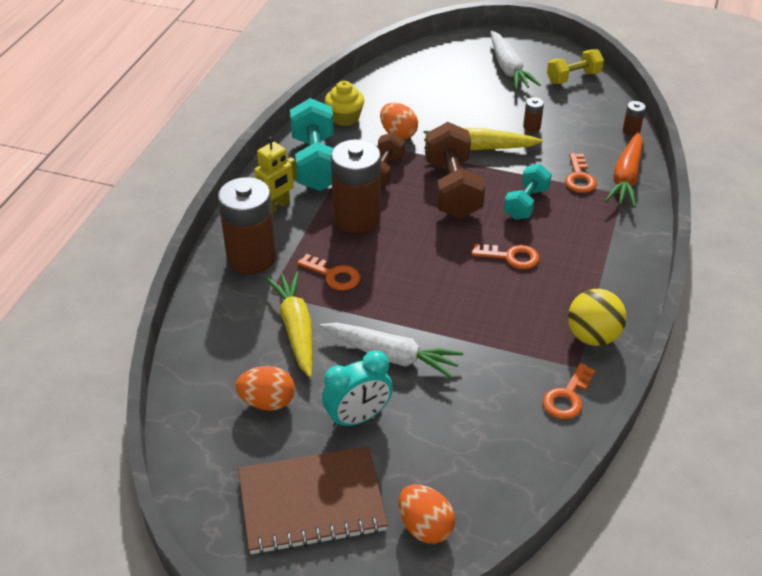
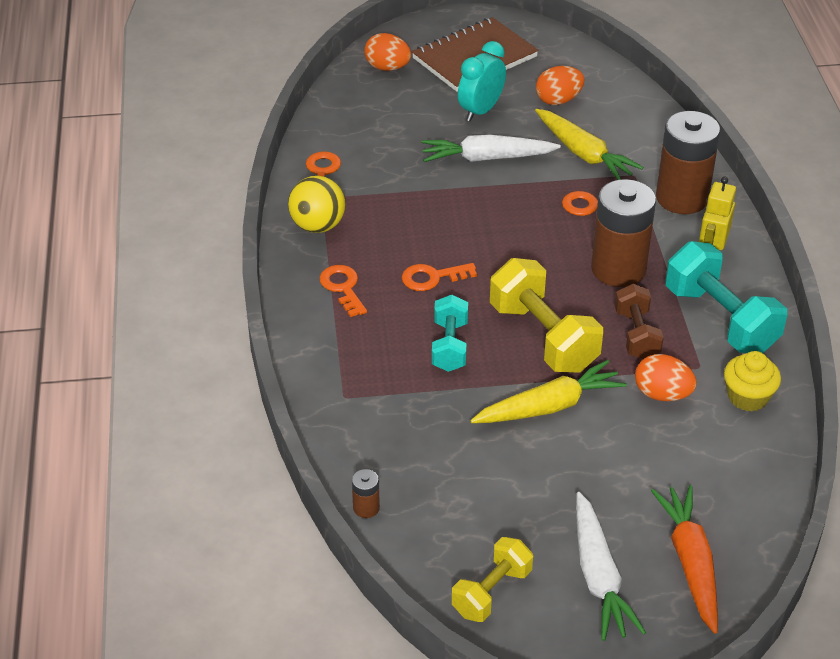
camera: 155 degrees right, 0 degrees up
brown dumbbell [425,122,485,219] -> yellow dumbbell [490,258,603,373]
white carrot [491,31,541,90] -> white carrot turned 150 degrees counterclockwise [576,492,646,641]
brown battery [523,97,544,132] -> none
orange key [565,153,597,193] -> orange key moved to [319,265,367,317]
orange carrot [605,132,643,208] -> orange carrot moved to [651,485,718,634]

